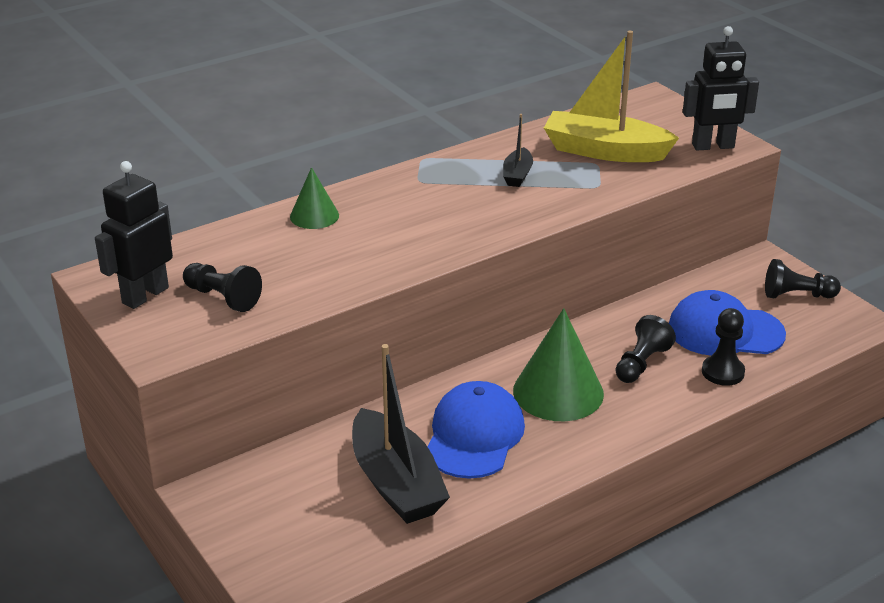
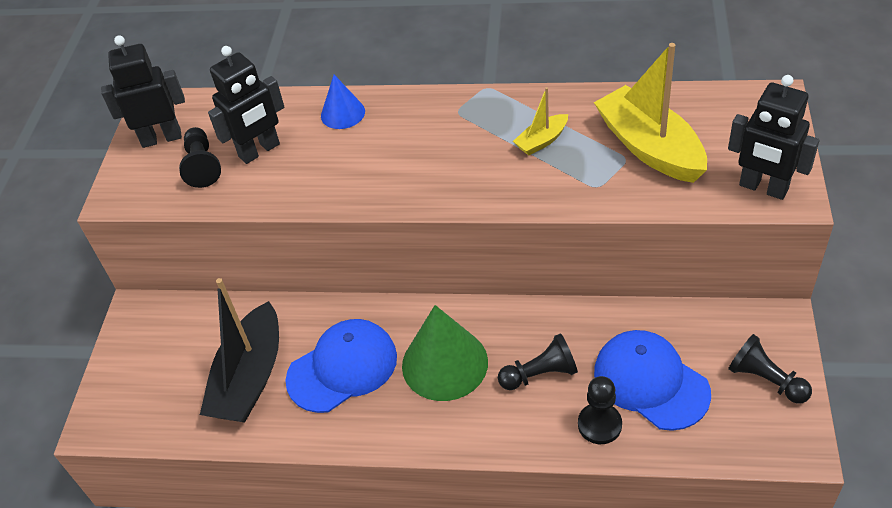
camera: 45 degrees right, 15 degrees up
green cone [290,167,339,229] -> blue cone [321,75,365,129]
black boat [503,114,533,187] -> yellow boat [513,87,568,155]
none -> black robot [208,46,284,164]

